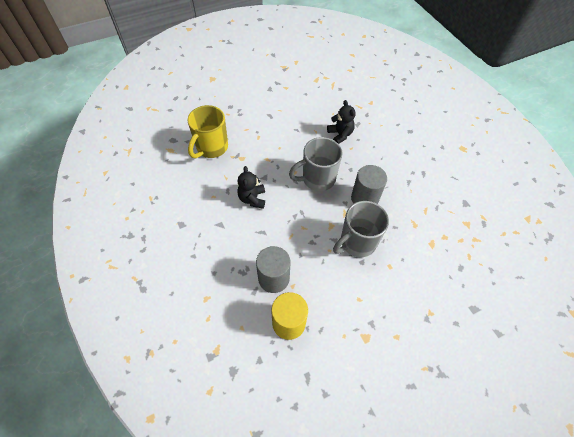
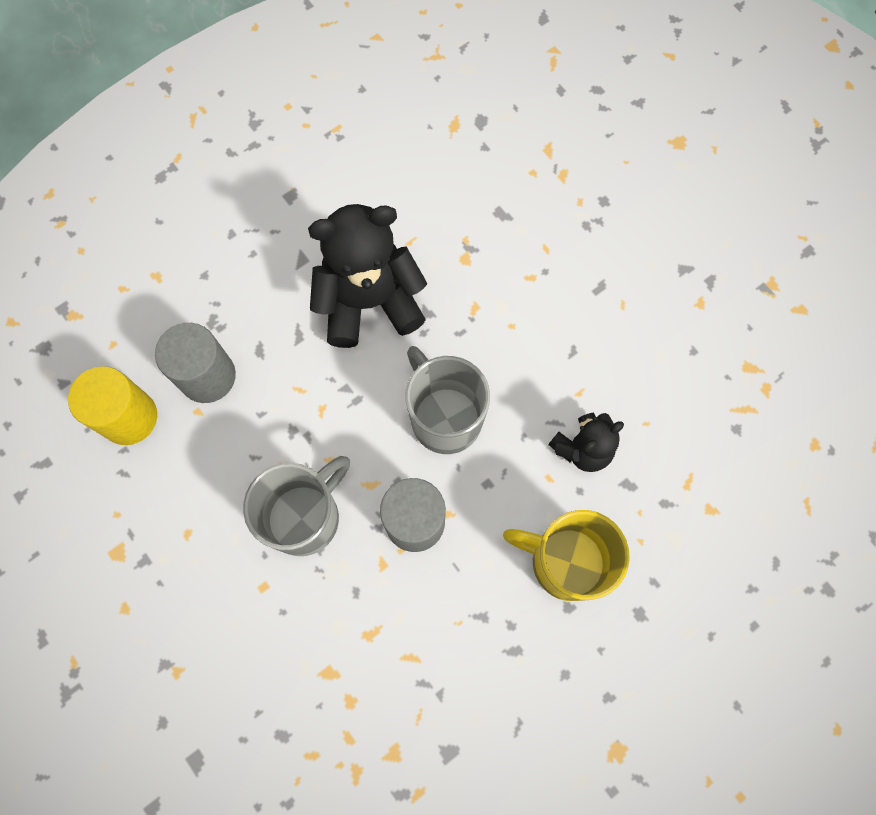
camera: 80 degrees right, 15 degrees up
yellow mug [187,105,228,159] -> yellow mug moved to [503,510,630,601]
black teddy bear [237,166,265,209] -> black teddy bear [308,204,427,348], size x1.80
grey mug [333,201,389,257] -> grey mug turned 90 degrees clockwise [243,456,350,556]

